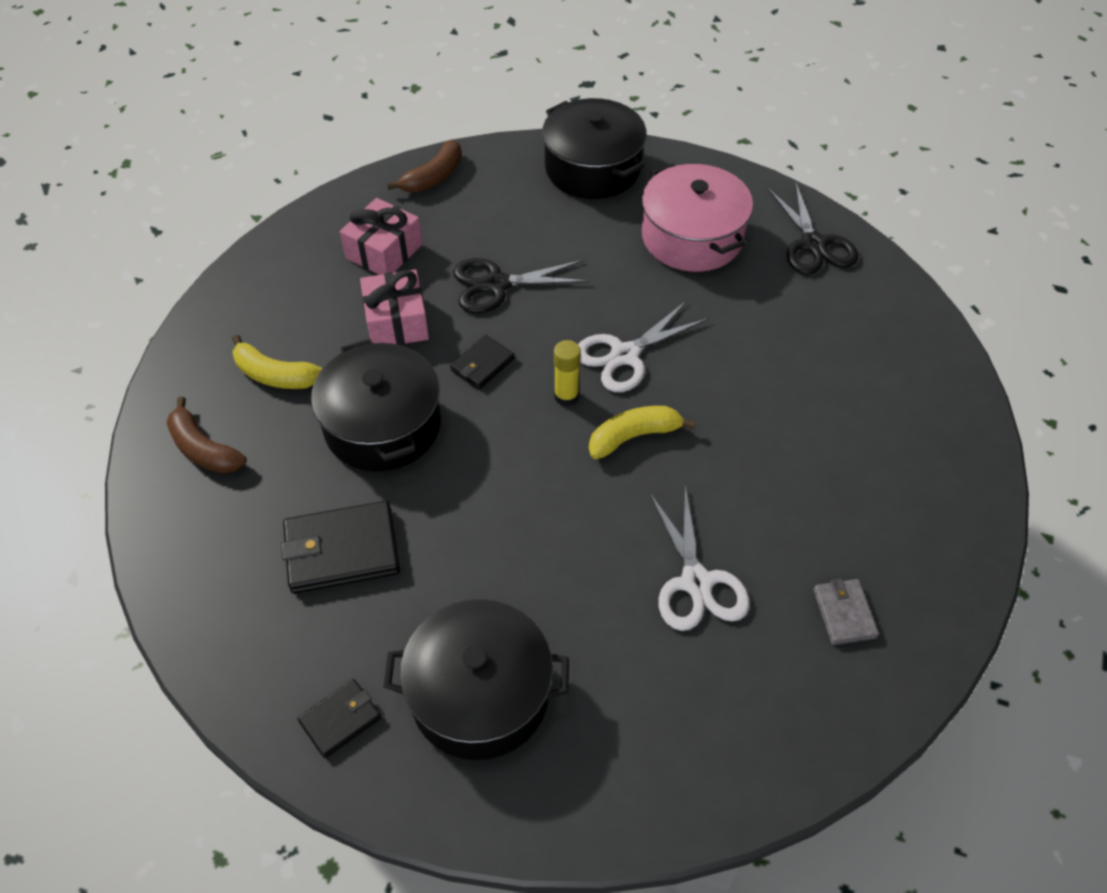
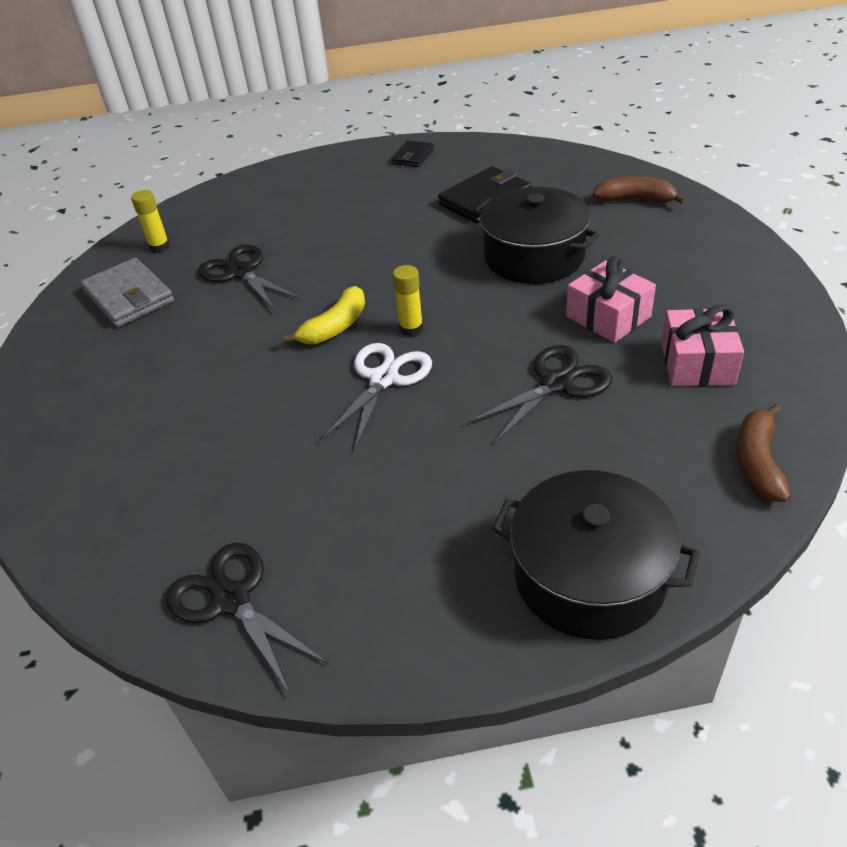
camera: 155 degrees right, 10 degrees down
yellow banana [232,335,322,389] -> none
black pot [383,599,569,760] -> none
black wallet [450,335,515,389] -> none
pink pot [642,163,753,272] -> none
white scissors [649,486,749,631] -> black scissors [198,244,301,311]
grey wallet [813,579,879,645] -> grey wallet [80,258,174,327], size x1.76
none -> yellow glue stick [131,190,170,253]

